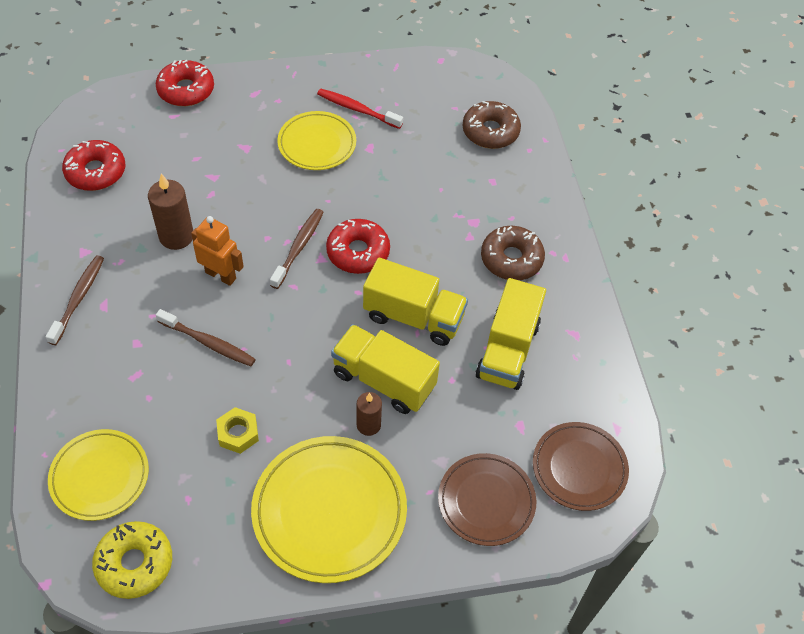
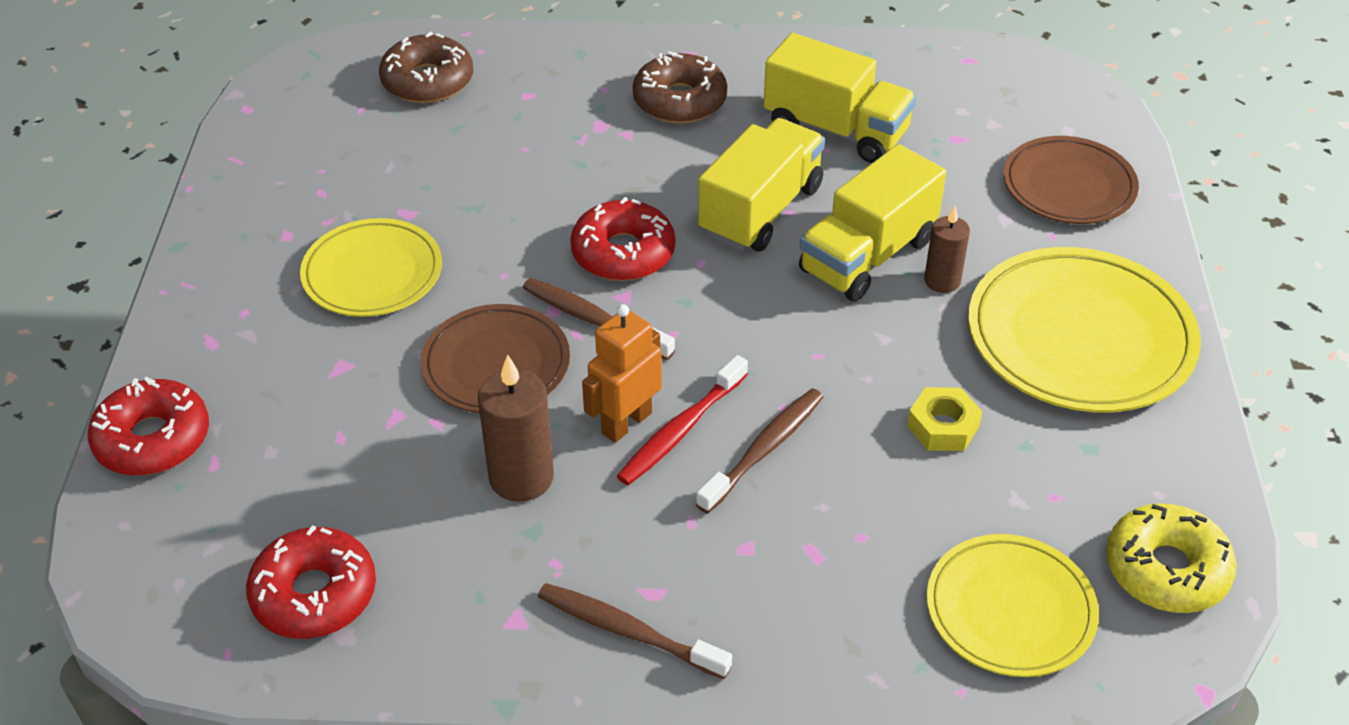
camera: 75 degrees left, 10 degrees down
red toothbrush [317,89,403,129] -> red toothbrush moved to [617,355,748,485]
brown plate [533,422,629,511] -> brown plate moved to [421,304,570,413]

